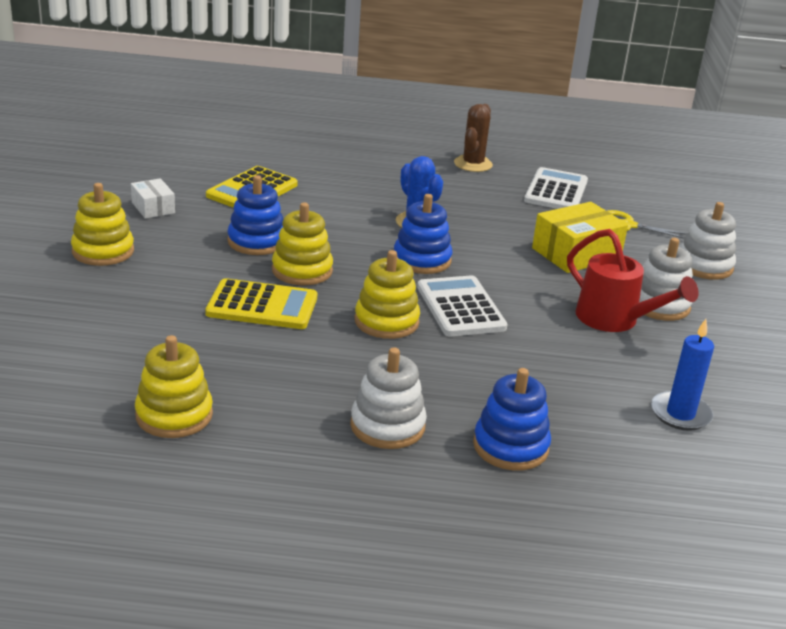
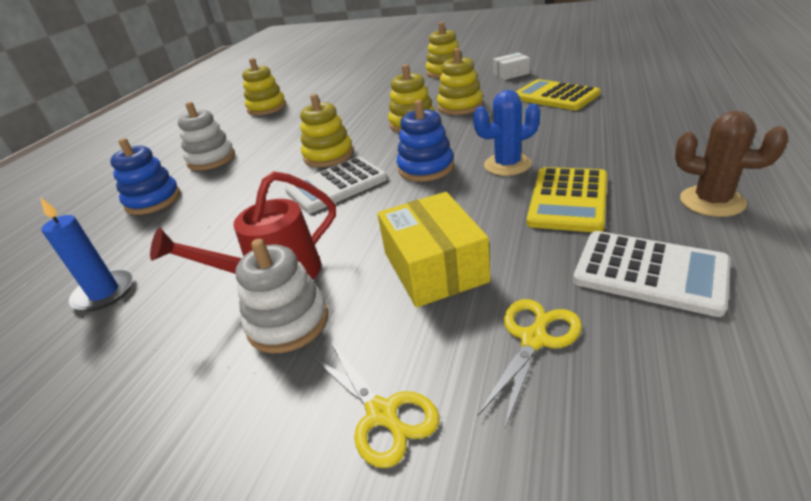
camera: 110 degrees right, 5 degrees up
yellow calculator [205,278,317,329] -> yellow calculator moved to [527,167,607,232]
blue stacking toy [227,175,283,255] -> yellow stacking toy [437,48,483,115]
white calculator [417,275,508,337] -> white calculator turned 150 degrees clockwise [285,157,388,213]
white stacking toy [680,202,736,280] -> yellow scissors [311,341,439,468]

